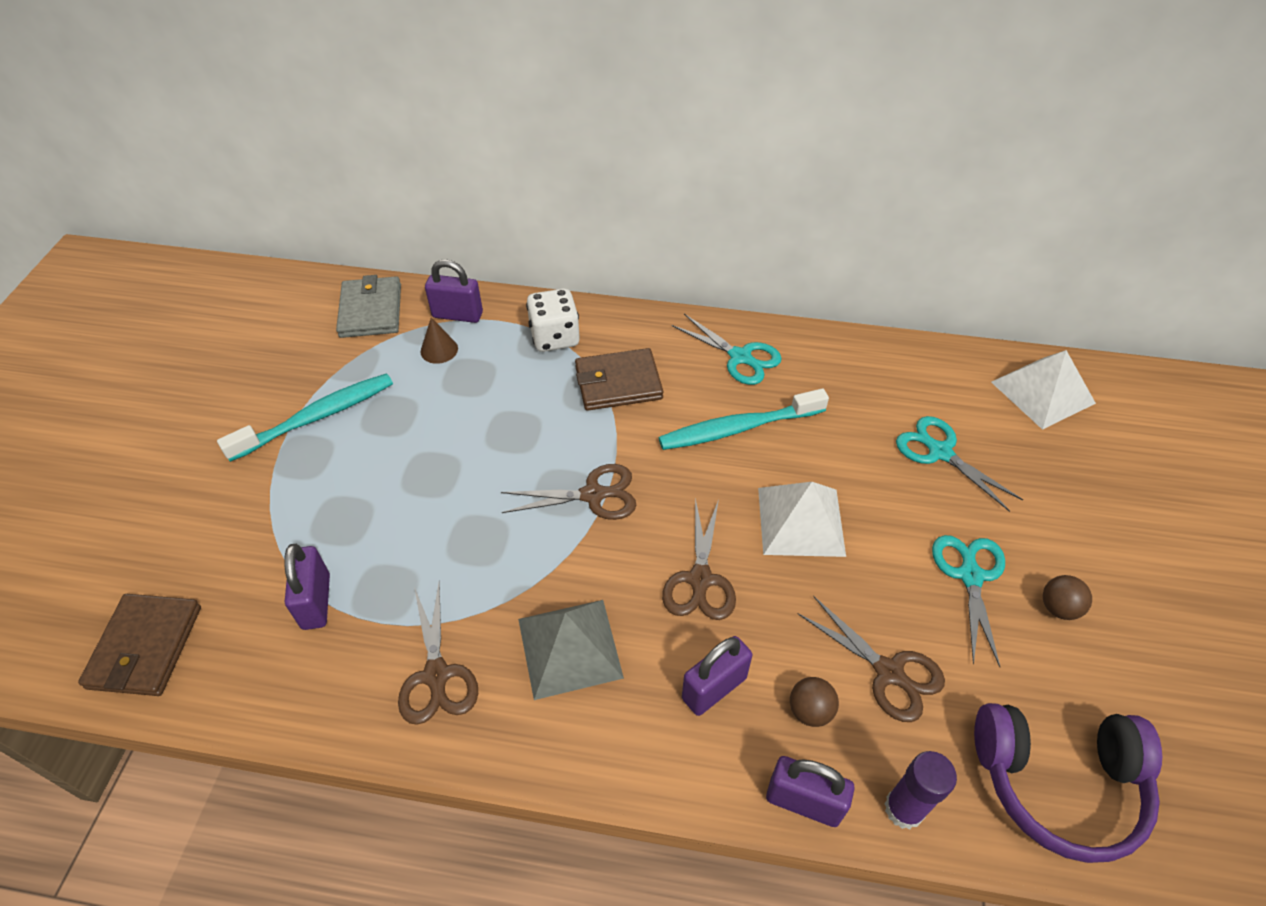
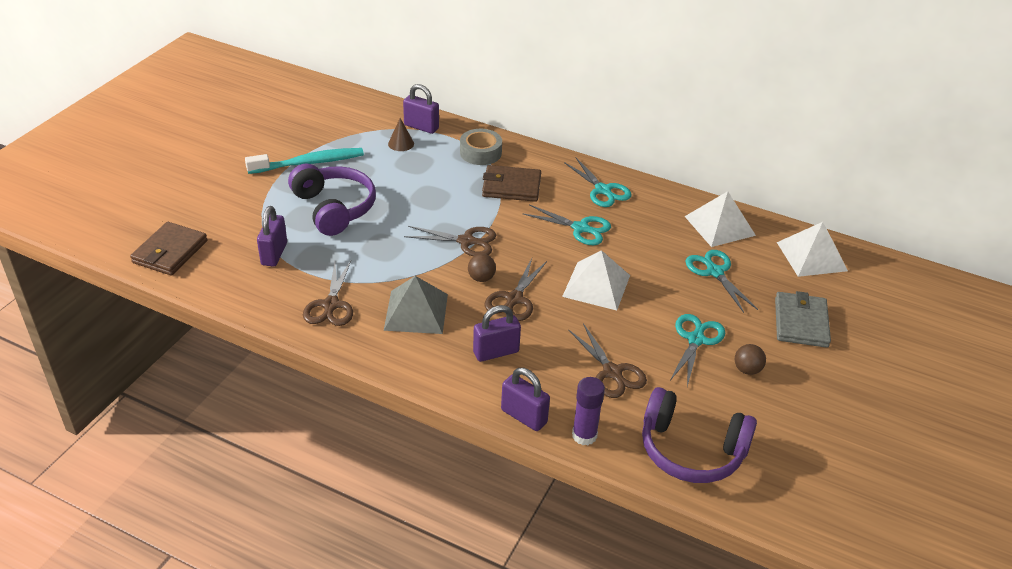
camera: 15 degrees right, 10 degrees down
grey wallet [336,275,401,338] -> grey wallet moved to [775,291,831,348]
white dice [526,289,580,352] -> grey tape [460,129,502,165]
turquoise toothbrush [658,388,829,450] -> turquoise scissors [523,204,611,245]
brown ball [790,677,839,727] -> brown ball moved to [468,254,496,282]
none -> purple headphones [288,164,376,236]
none -> white pyramid [685,191,756,247]

